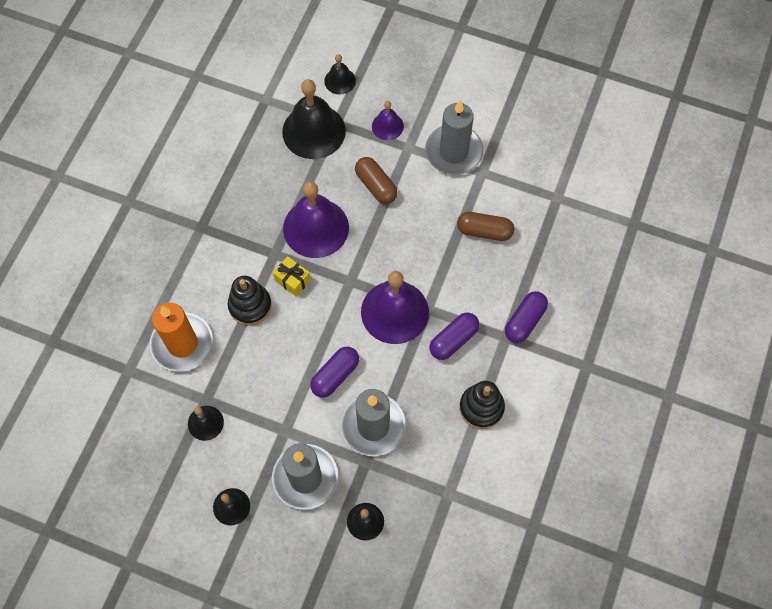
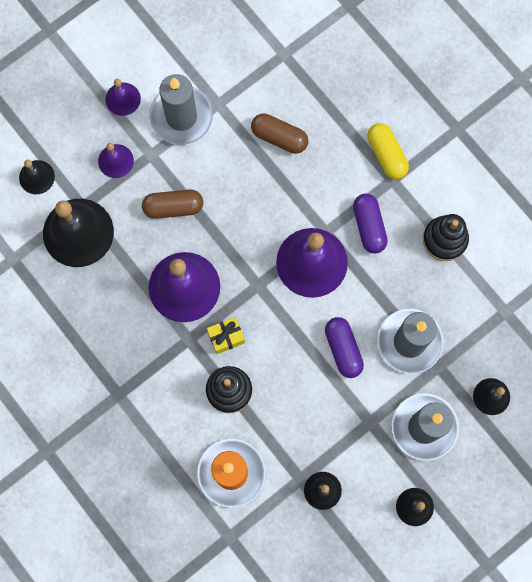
camera: 60 degrees left, 10 degrees up
brown capsule [457,212,514,241] -> brown capsule turned 75 degrees clockwise [251,113,308,154]
purple capsule [505,291,548,343] -> yellow capsule [367,123,409,180]
none -> purple bell [105,79,141,116]

